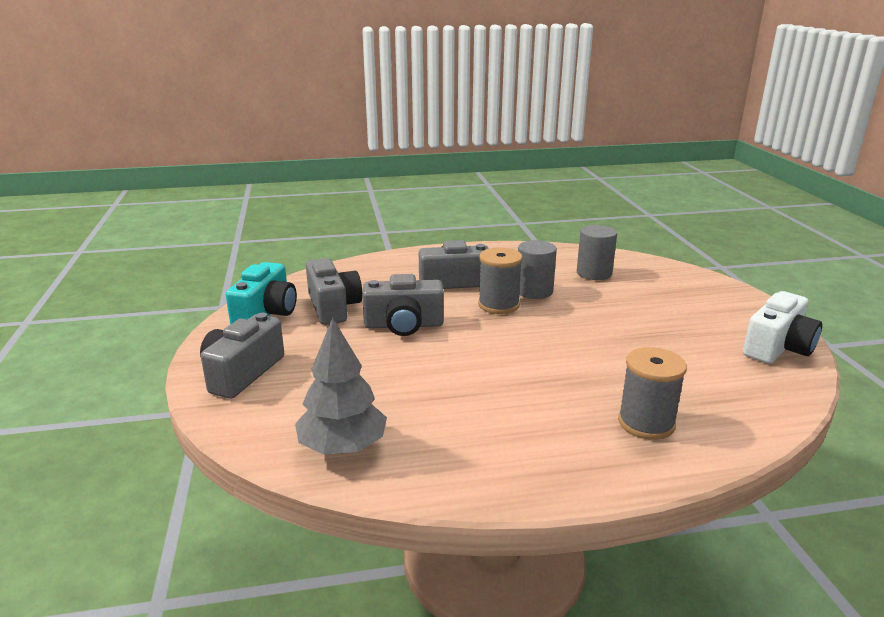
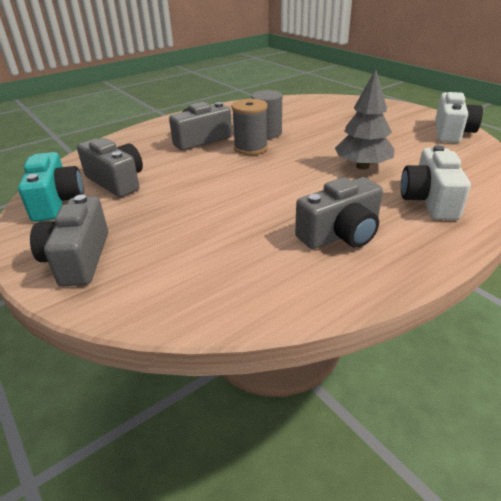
camera: 25 degrees left, 10 degrees up
grey tree [295,317,387,455] -> grey tree moved to [335,69,395,170]
grey camera [362,274,444,336] -> grey camera moved to [295,177,383,249]
grey cylinder [577,225,617,280] -> none
grey spool [618,347,687,440] -> white camera [401,145,471,220]

